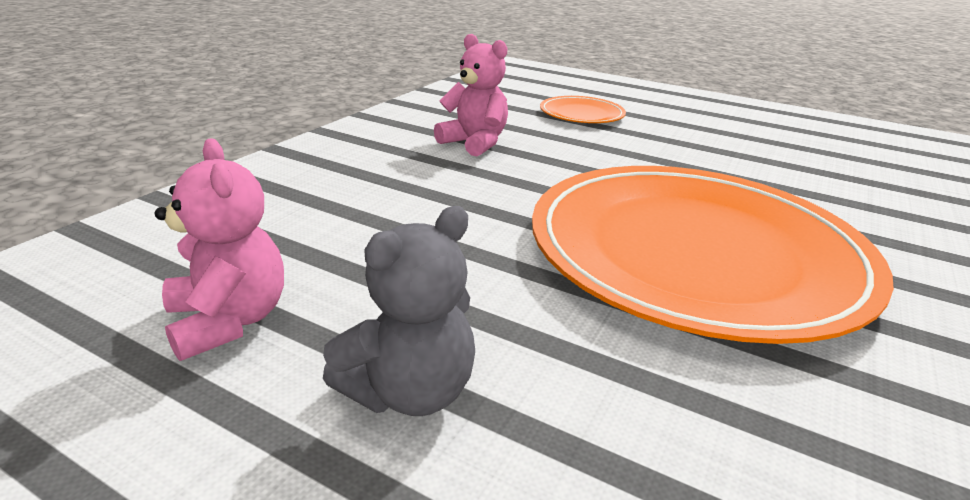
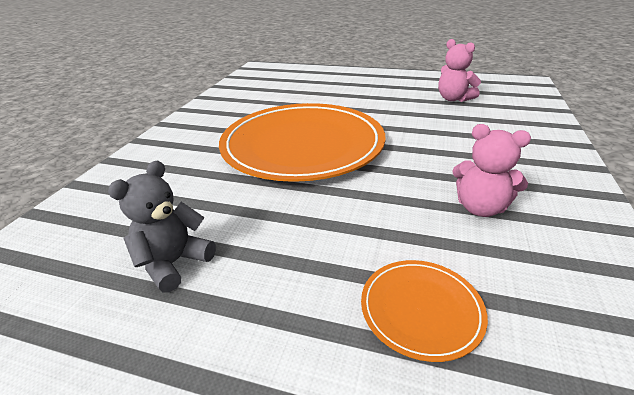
camera: 170 degrees right, 5 degrees up
grey teddy bear [323,206,475,416] -> grey teddy bear moved to [108,161,216,293]

